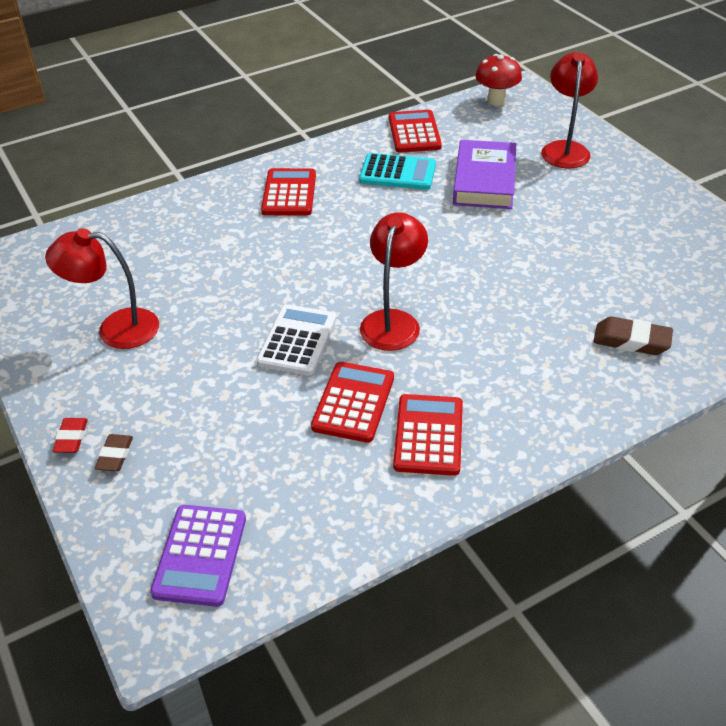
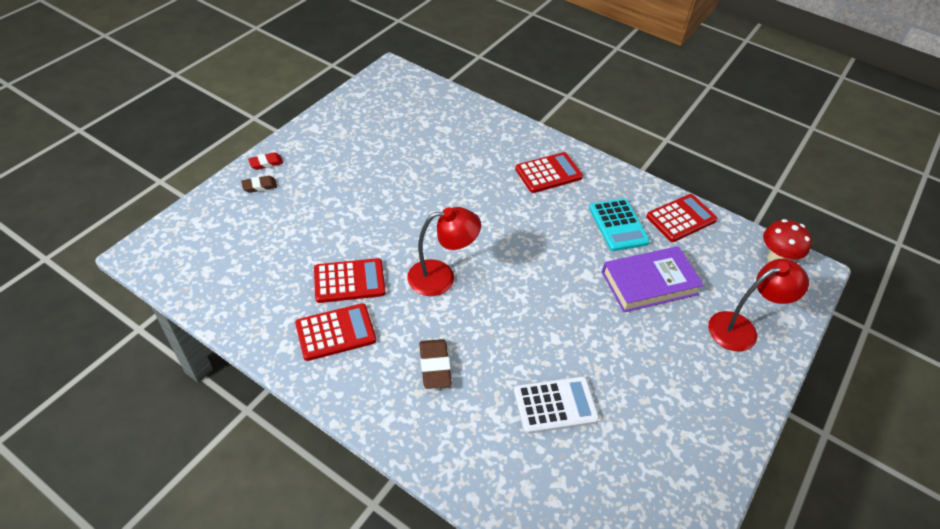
camera: 60 degrees right, 5 degrees up
red lamp [45,228,159,349] -> none
purple calculator [150,505,246,607] -> none
white calculator [256,304,336,376] -> white calculator moved to [514,376,599,434]
brown eraser [593,316,673,355] -> brown eraser moved to [419,339,452,389]

